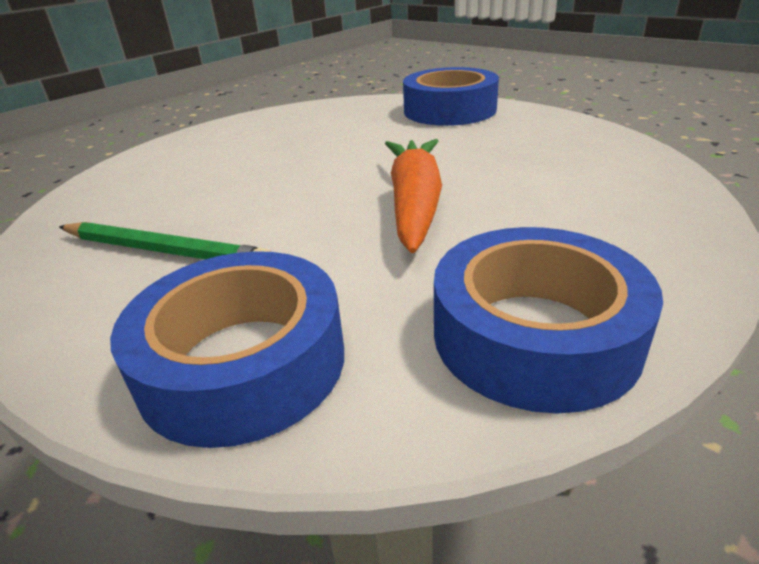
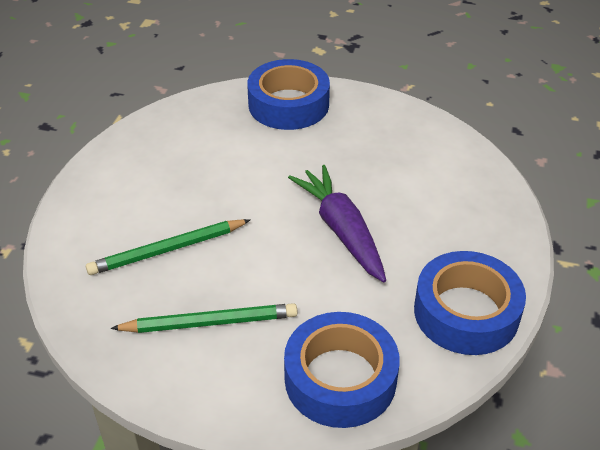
camera: 30 degrees left, 10 degrees up
orange carrot [385,139,442,253] -> purple carrot [288,165,386,282]
none -> green pencil [86,219,250,275]

